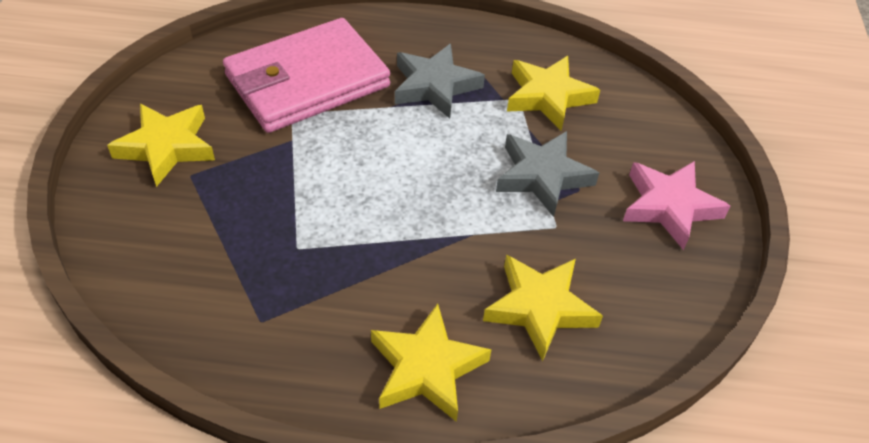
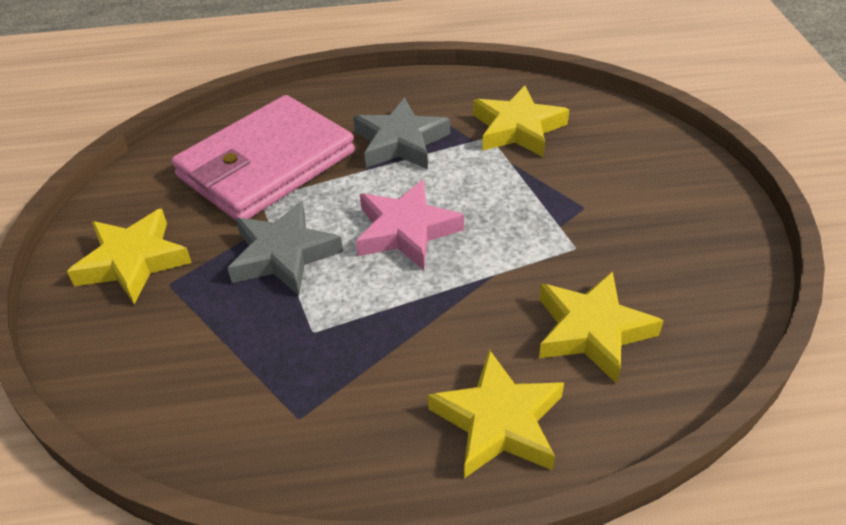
camera: 10 degrees left, 5 degrees down
grey star [496,131,599,217] -> grey star moved to [228,201,343,296]
pink star [623,161,731,250] -> pink star moved to [356,180,464,270]

